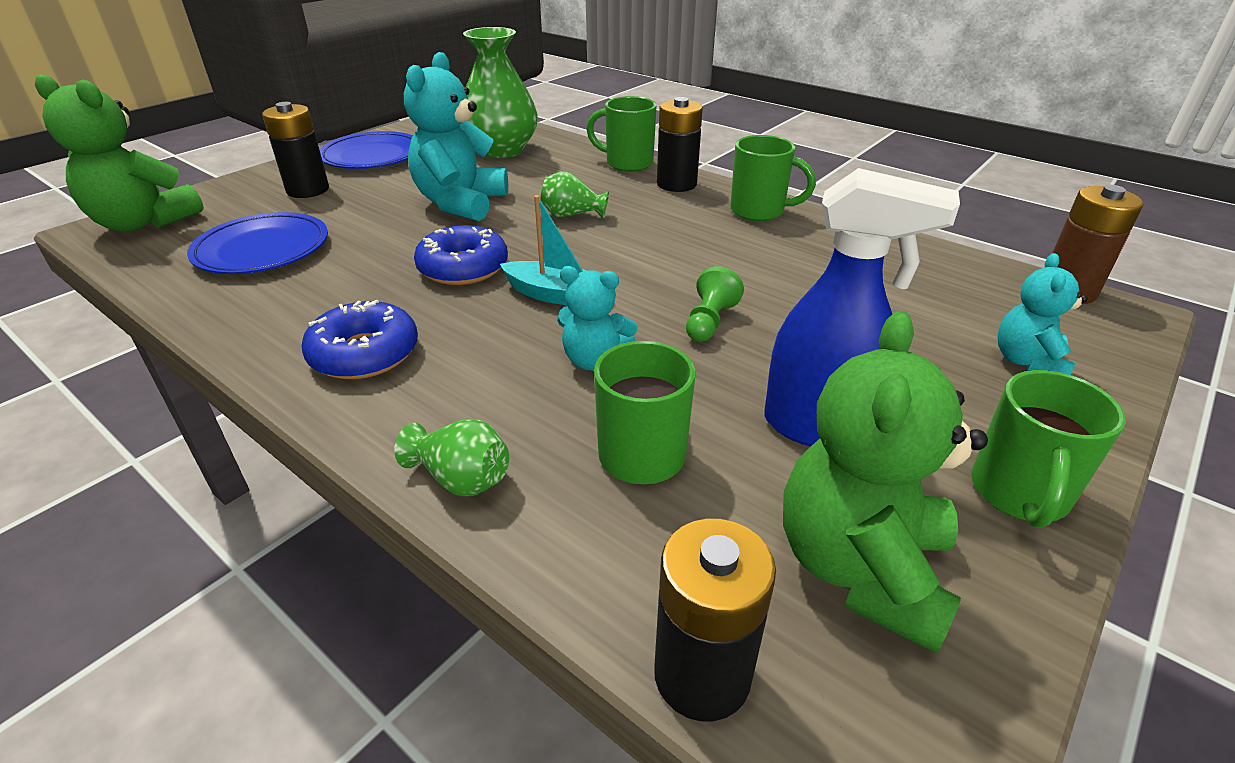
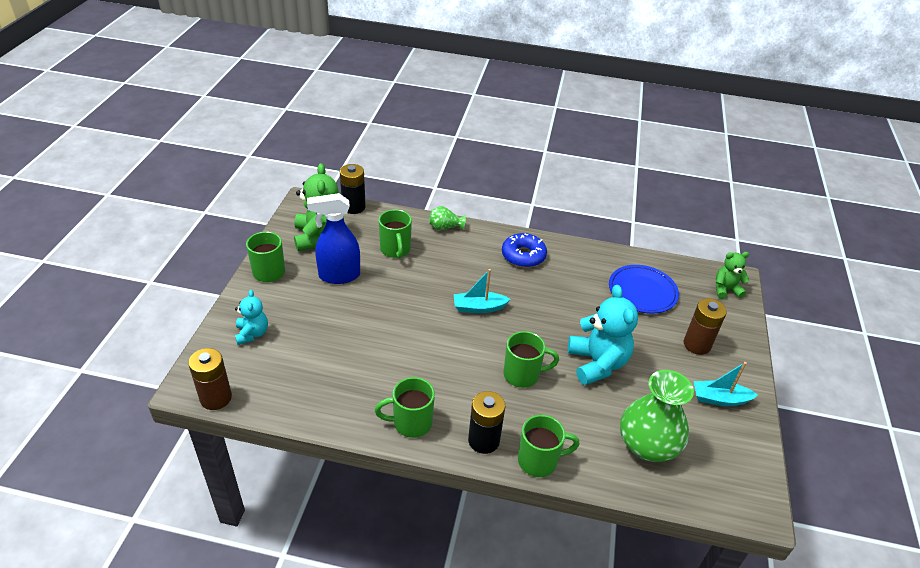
camera: 150 degrees right, 5 degrees up
green teddy bear [35,74,204,232] -> green teddy bear [716,252,749,299], size x0.57
black battery [262,102,329,198] -> brown battery [684,298,727,355]
blue plate [319,131,413,169] -> turquoise boat [694,362,758,406]
blue donut [414,225,508,285] -> none
green vase [541,171,609,219] -> green mug [504,331,559,388]
turquoise teddy bear [557,266,638,371] -> none
green pawn [686,266,744,342] -> none

